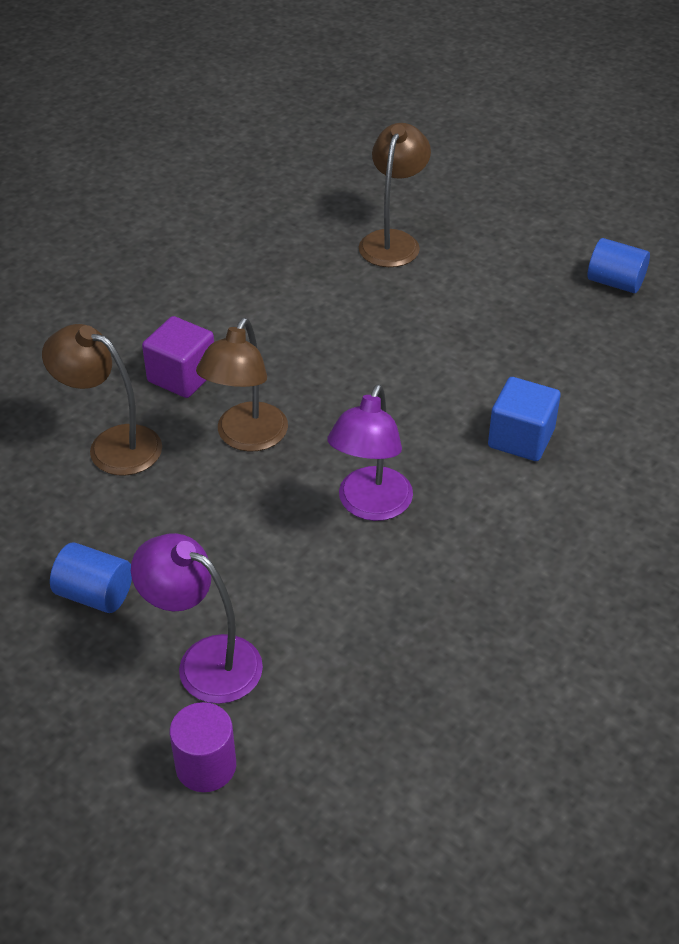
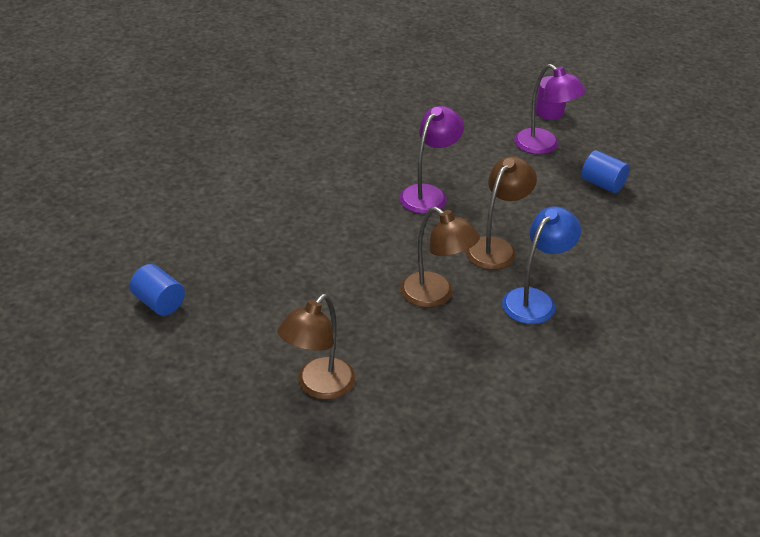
camera: 165 degrees left, 5 degrees down
brown lamp [42,324,162,476] -> brown lamp moved to [400,207,480,308]
purple cube [142,316,214,398] -> blue lamp [502,206,581,324]
blue cube [488,377,560,461] -> none

